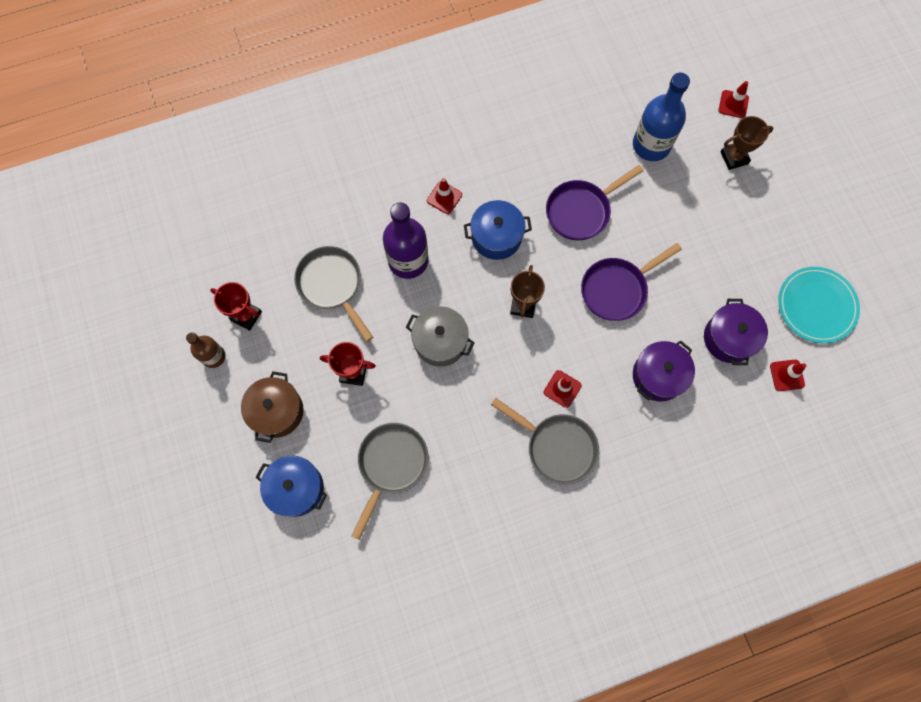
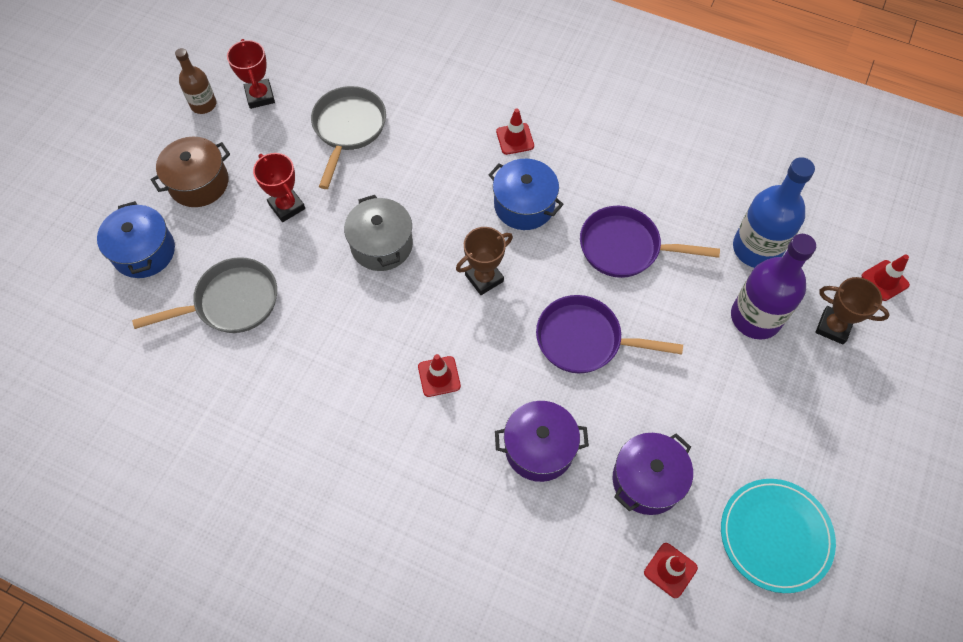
camera: 45 degrees right, 10 degrees down
purple bottle [383,203,428,279] -> purple bottle moved to [731,234,816,340]
grey pan [491,398,599,485] -> none

